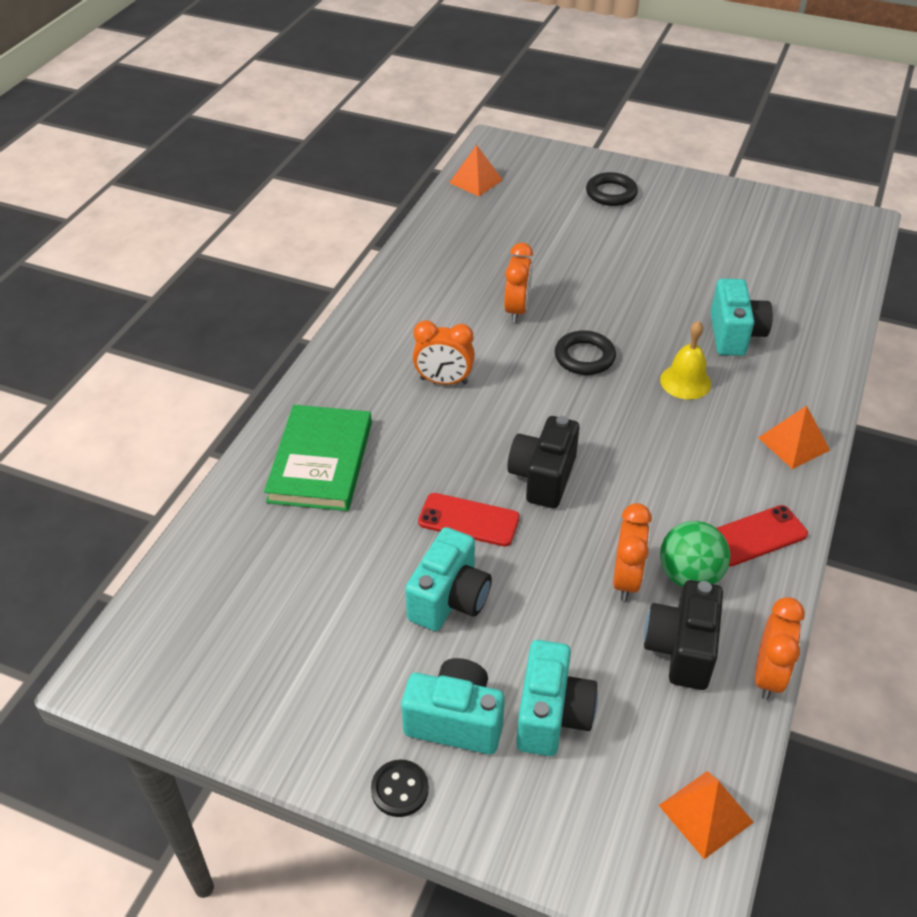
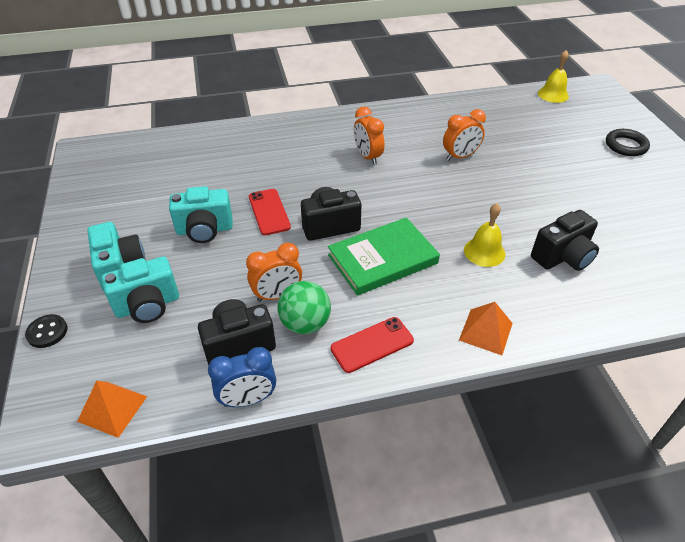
camera: 55 degrees right, 0 degrees up
green book [264,405,372,511] -> green book moved to [328,217,440,296]
black button [371,759,429,817] -> black button moved to [25,314,67,348]
orange pyramid [449,145,503,196] -> yellow bell [538,50,569,103]
black ring [555,330,616,375] -> none
turquoise camera [711,278,773,356] -> black camera [531,210,599,271]
red phone [716,505,808,566] -> red phone turned 60 degrees counterclockwise [330,317,414,373]
orange clock [755,597,805,700] -> blue clock [208,347,276,407]

